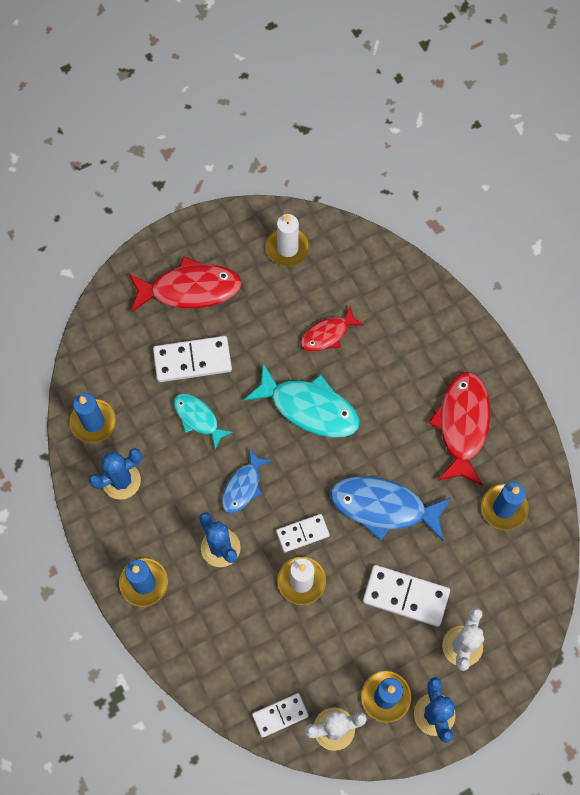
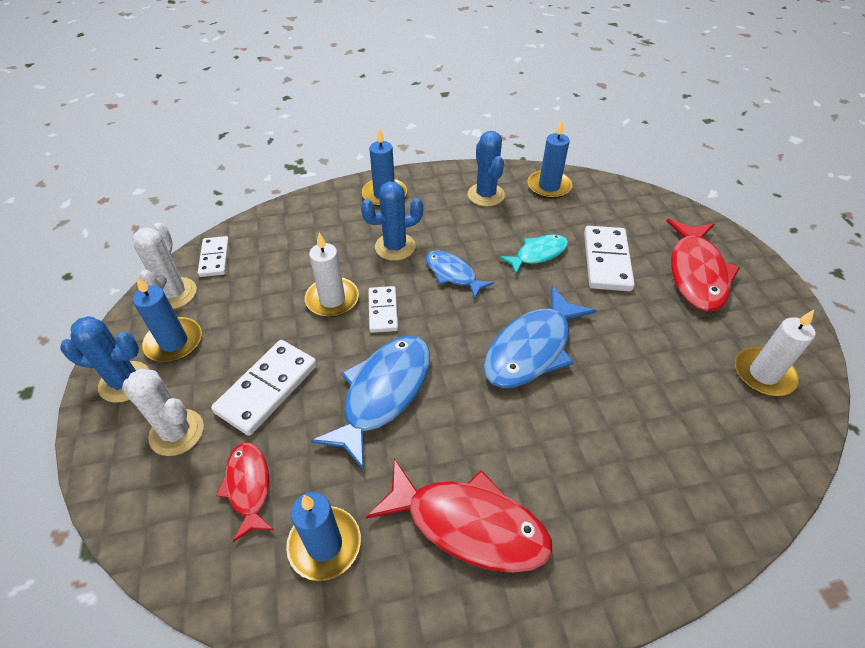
camera: 105 degrees right, 20 degrees down
turquoise fish [244,363,360,438] -> blue fish [484,286,597,388]
red fish [300,306,364,352] -> red fish moved to [216,442,274,542]

